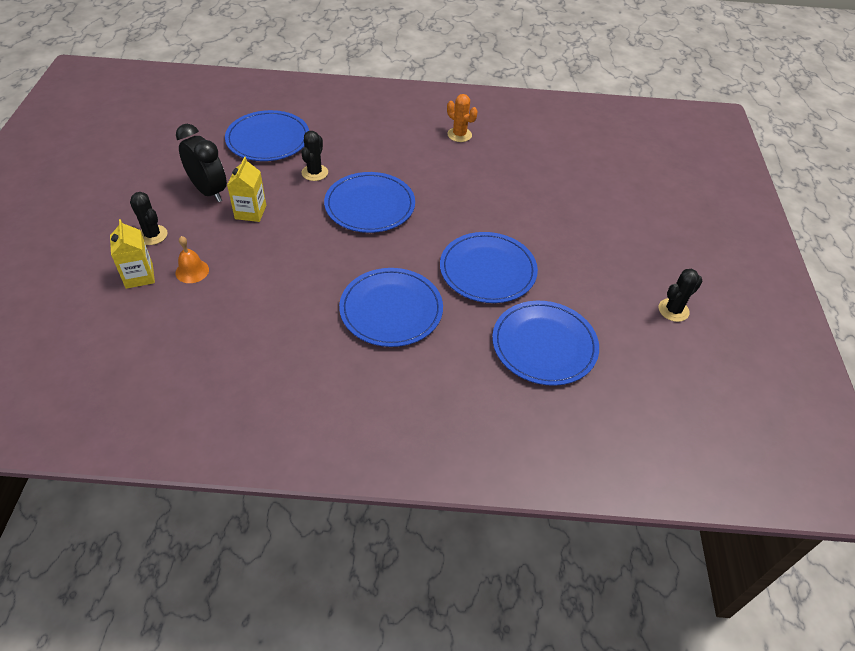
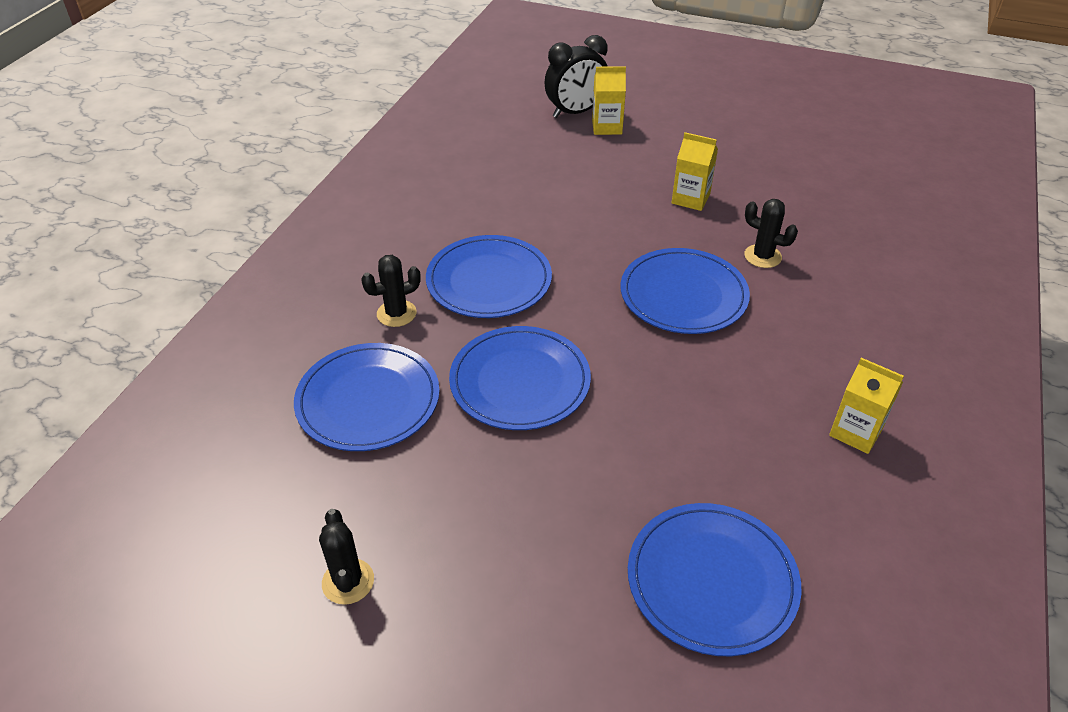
camera: 110 degrees right, 5 degrees down
black cactus [130,192,168,245] -> black cactus moved to [361,255,421,327]
black clock [176,124,227,202] -> black clock moved to [544,35,608,118]
orange bell [176,236,209,283] -> none
blue plate [225,110,309,161] -> blue plate moved to [628,503,801,656]
orange cactus [447,94,478,142] -> yellow carton [829,358,904,454]

